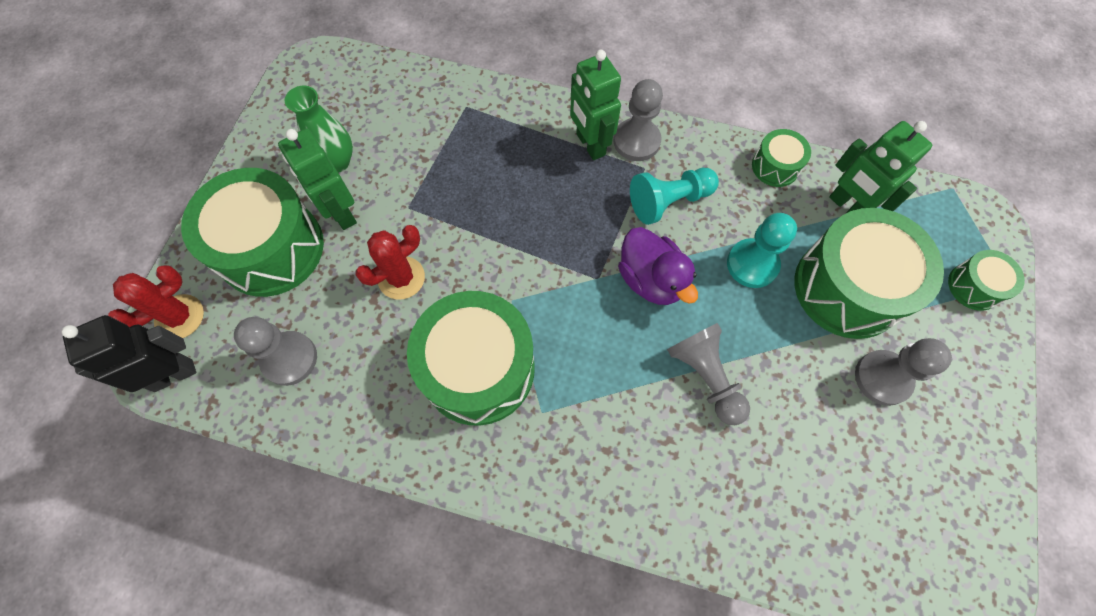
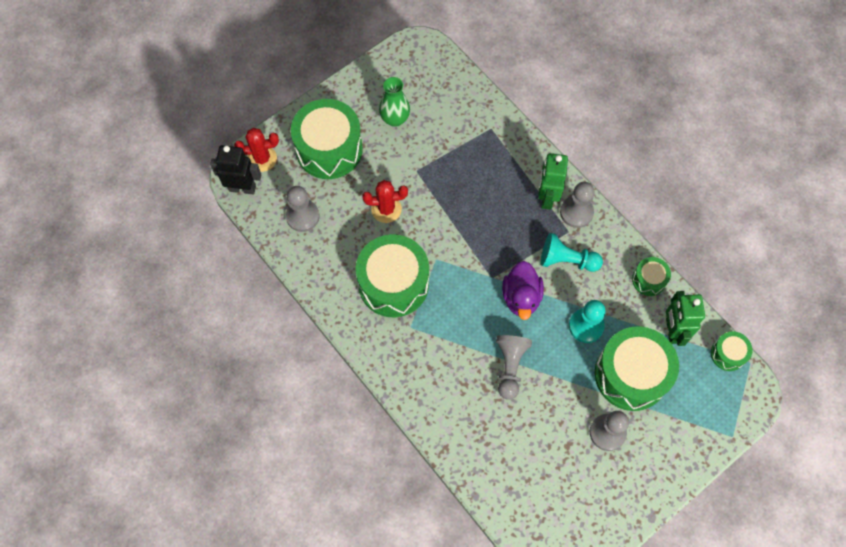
camera: 35 degrees right, 0 degrees up
green robot [278,129,357,230] -> none
green drum [948,250,1025,311] -> green drum moved to [711,331,753,371]

